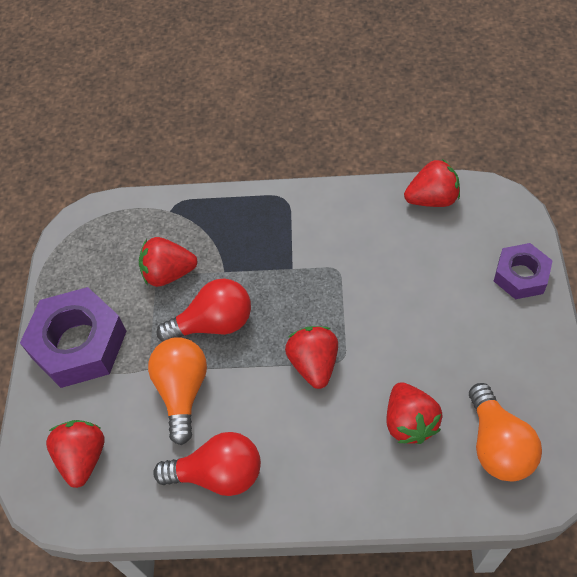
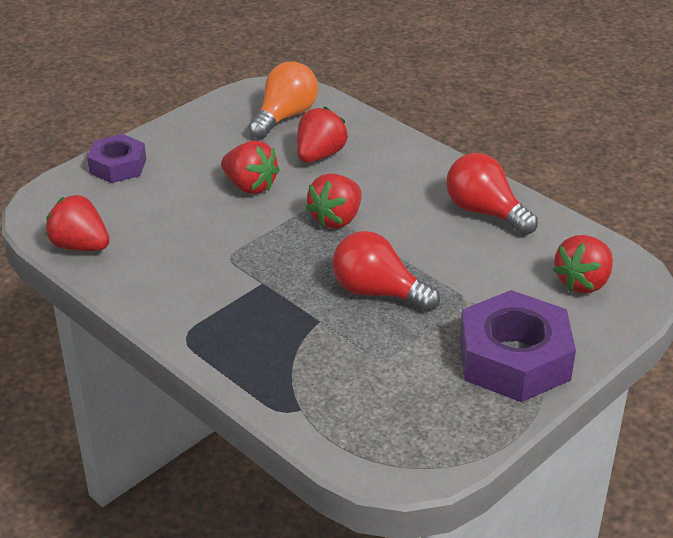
camera: 140 degrees left, 20 degrees down
red strawberry [139,237,198,287] -> red strawberry moved to [221,141,280,194]
orange light bulb [148,337,207,445] -> none

